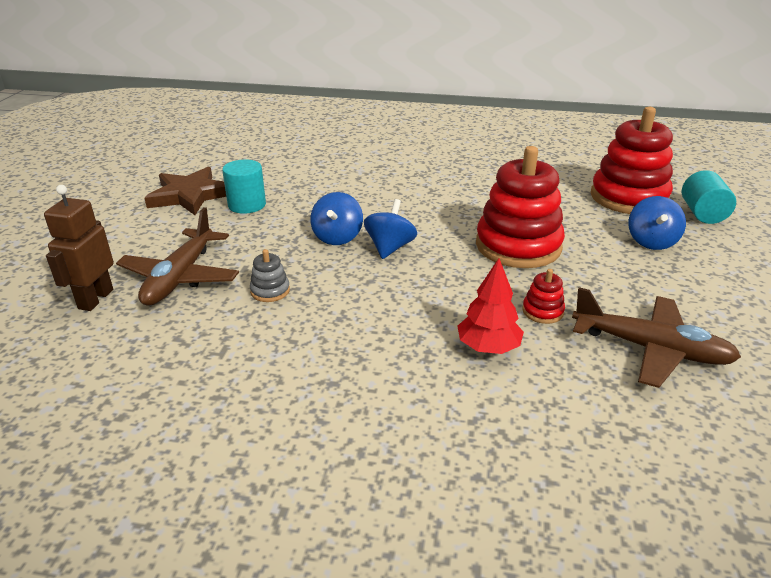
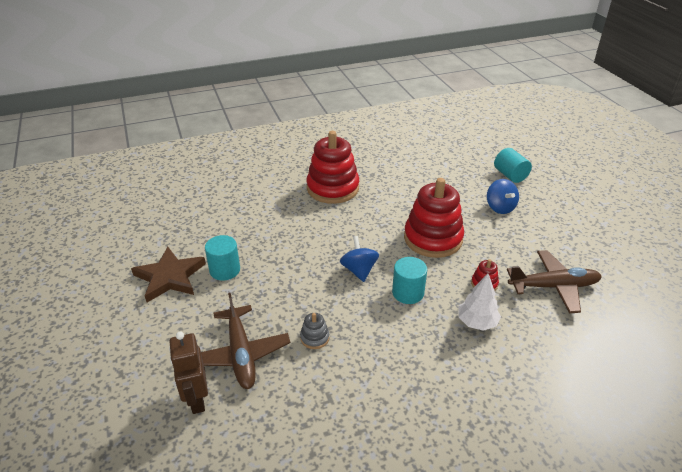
camera: 30 degrees left, 5 degrees up
blue spinning top [310,192,363,245] -> none
red tree [457,259,524,354] -> white tree [458,274,501,331]
red stacking toy [591,107,673,214] -> red stacking toy moved to [306,131,359,204]
none -> turquoise cylinder [392,257,427,304]

